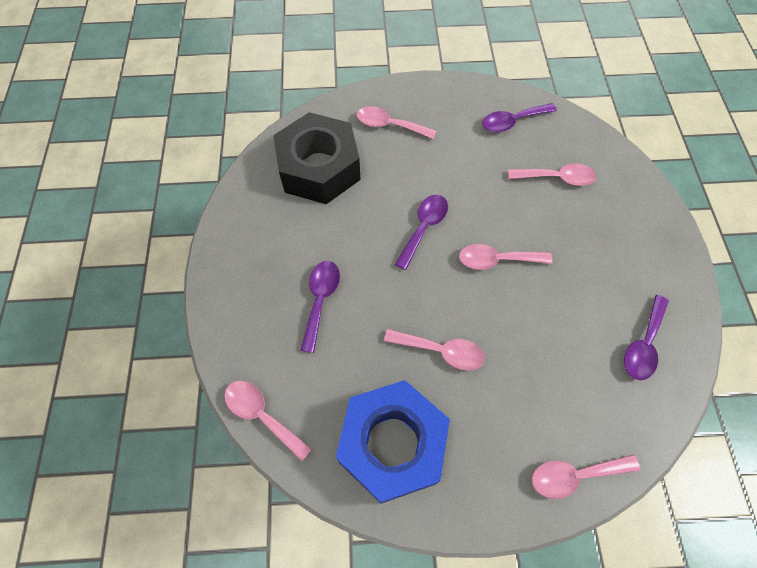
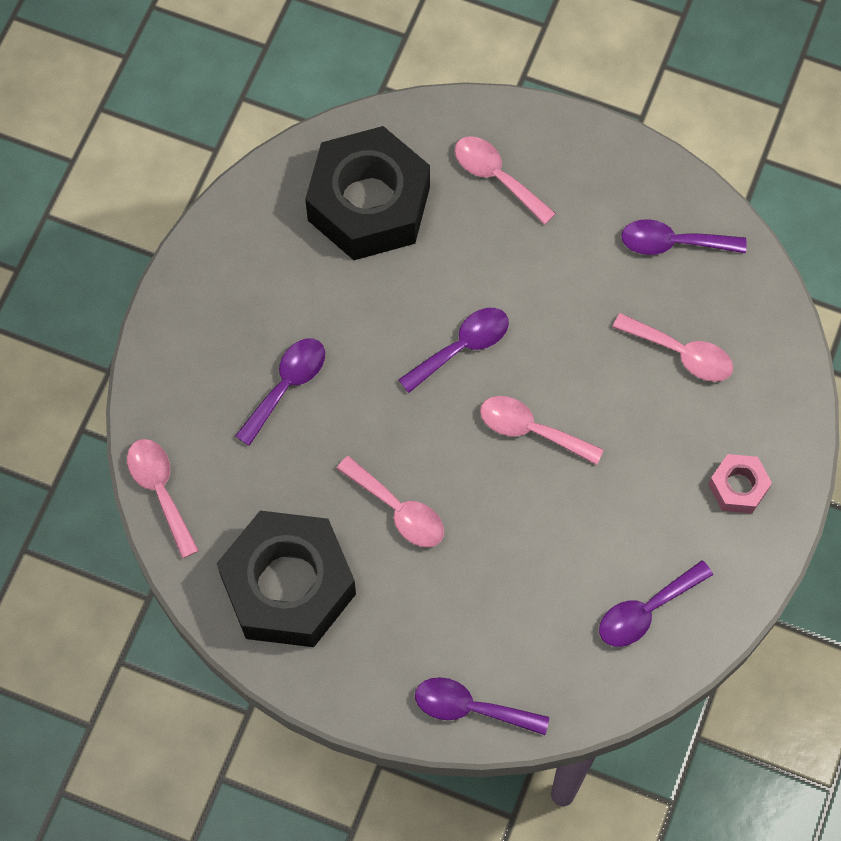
camera: 25 degrees right, 5 degrees up
blue nut [336,380,450,504] -> black nut [217,511,356,647]
pink spoon [532,455,640,499] -> purple spoon [415,677,549,735]
none -> pink nut [708,454,772,513]

